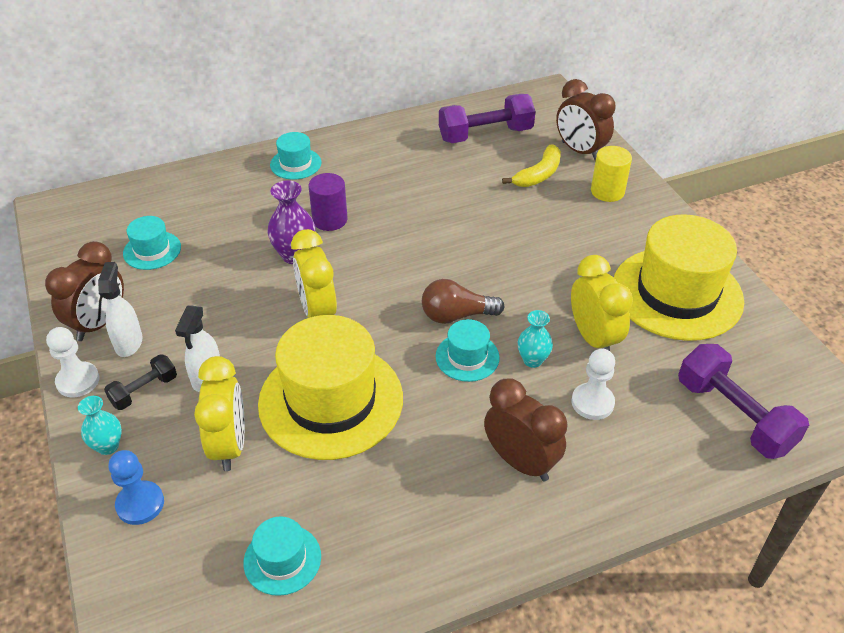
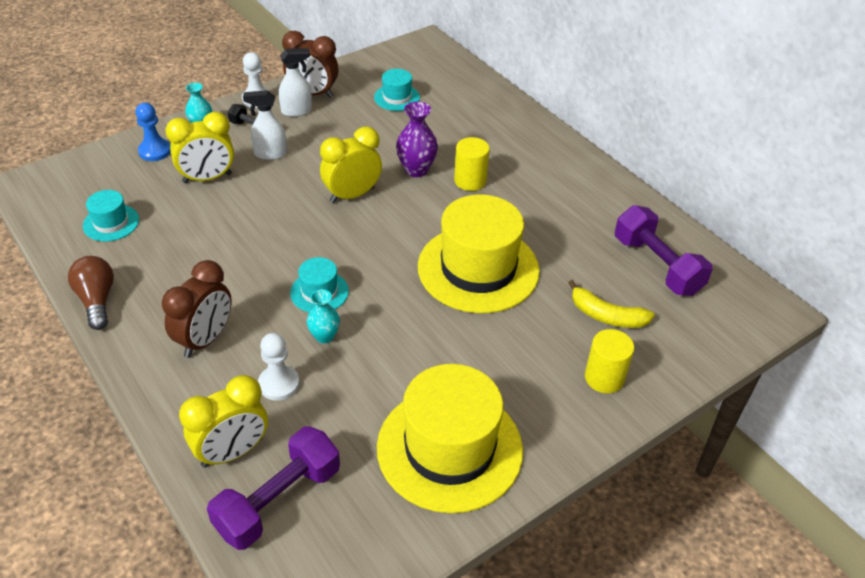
camera: 75 degrees right, 0 degrees up
yellow hat [258,315,403,460] -> yellow hat moved to [418,195,540,313]
turquoise hat [270,132,322,180] -> none
purple cylinder [308,173,347,231] -> yellow cylinder [454,137,490,191]
brown light bulb [422,279,505,324] -> brown light bulb moved to [68,256,114,330]
brown clock [556,79,616,161] -> none
yellow clock [571,255,633,351] -> yellow clock moved to [179,375,268,468]

